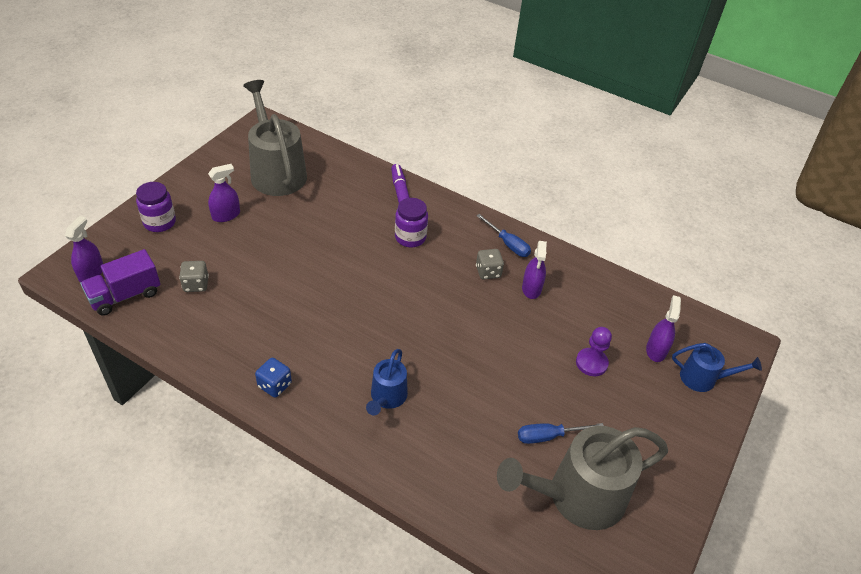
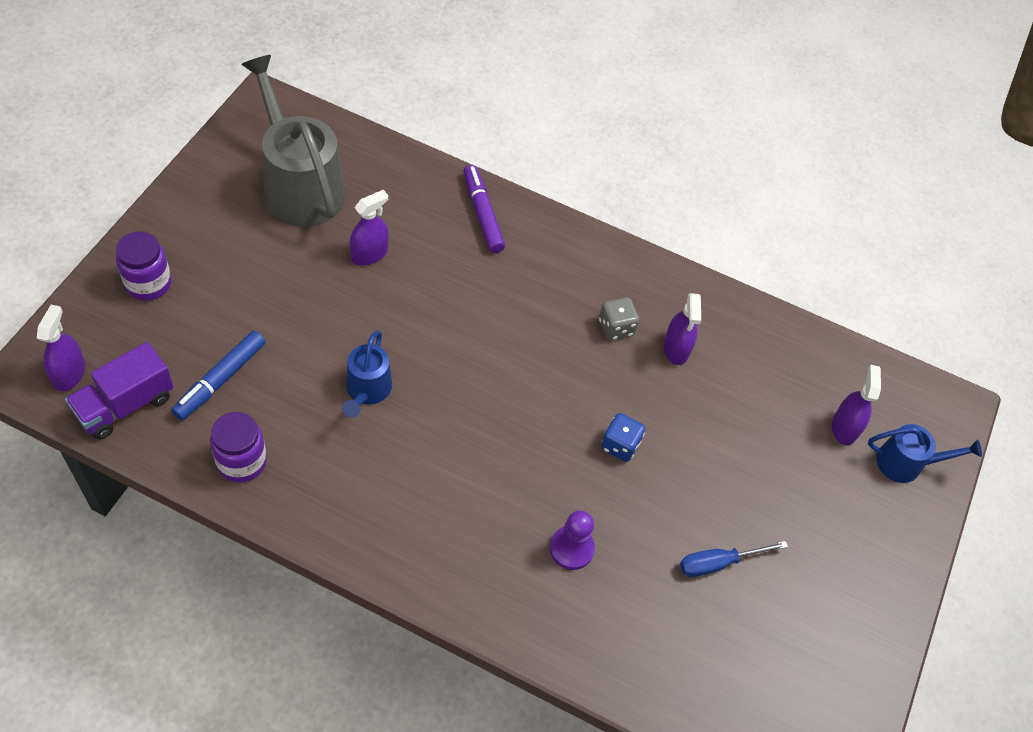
camera: 10 degrees left, 10 degrees up
grey dice [179,261,209,292] -> blue marker [171,331,265,420]
purple spray bottle [208,164,240,222] -> purple spray bottle moved to [350,190,389,266]
blue dice [255,358,292,398] -> blue dice moved to [601,413,645,462]
blue watering can [366,349,408,416] -> blue watering can moved to [342,331,392,418]
purple jar [395,198,428,247] -> purple jar moved to [210,412,267,482]
blue screwdriver [476,214,531,257] -> none
grey watering can [497,426,668,530] -> none
purple pawn [576,327,612,376] -> purple pawn moved to [550,510,595,570]

